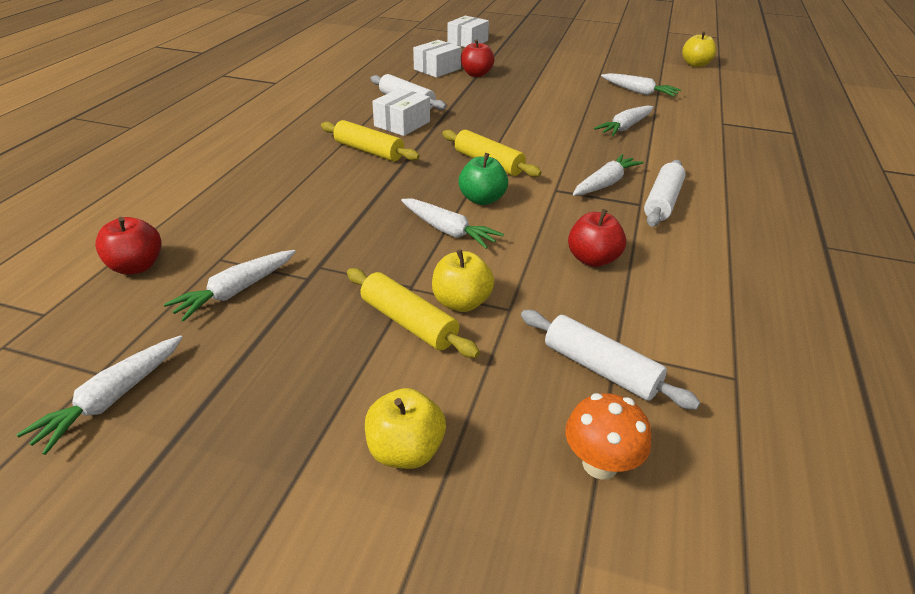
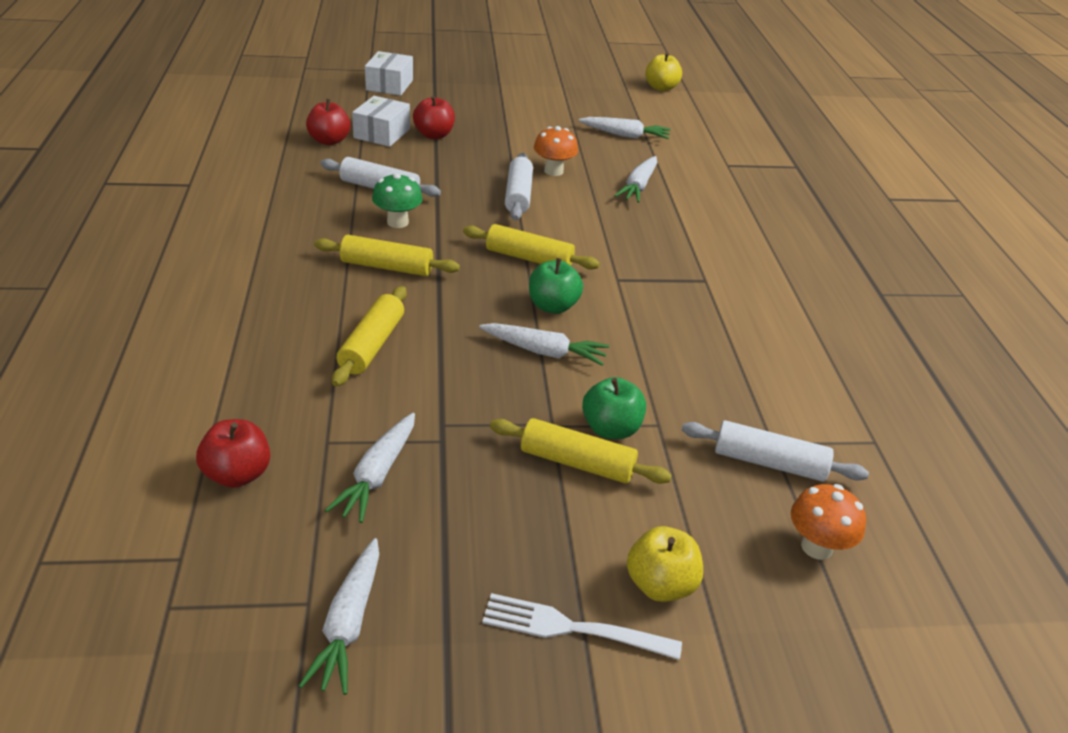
camera: 25 degrees left, 0 degrees up
white box [372,88,430,136] -> green mushroom [372,173,423,228]
yellow apple [432,249,494,312] -> green apple [582,377,646,439]
red apple [568,209,626,267] -> red apple moved to [306,99,350,145]
white carrot [573,154,644,196] -> none
white rolling pin [644,160,686,227] -> white rolling pin moved to [505,153,533,220]
none -> yellow rolling pin [332,286,407,387]
none -> white fork [482,593,682,660]
none -> orange mushroom [534,126,578,176]

